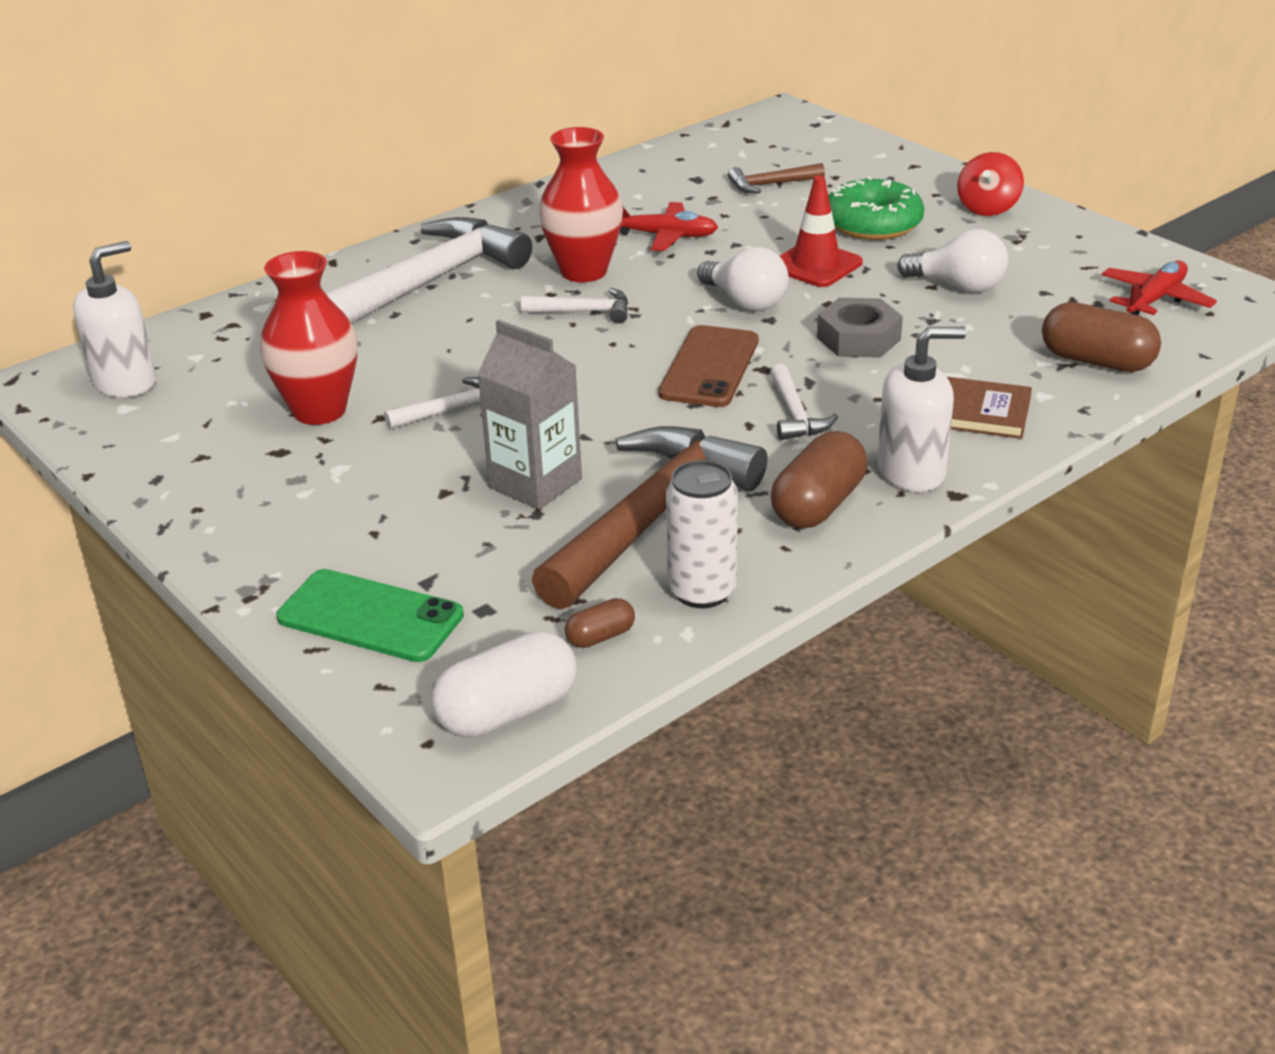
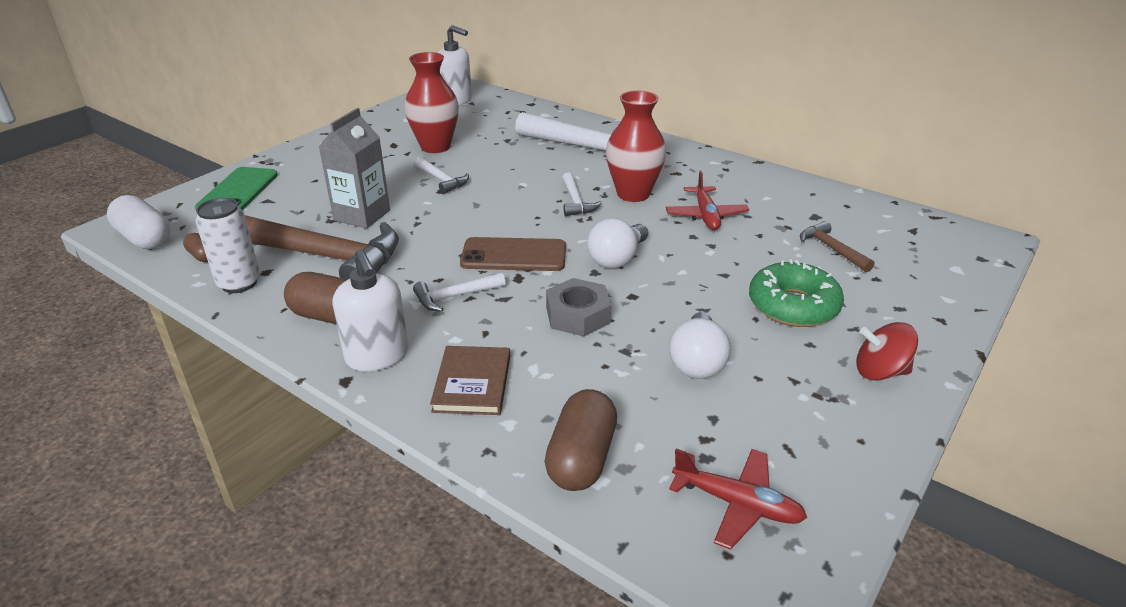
camera: 75 degrees right, 0 degrees up
red traffic cone [780,176,863,287] -> none

